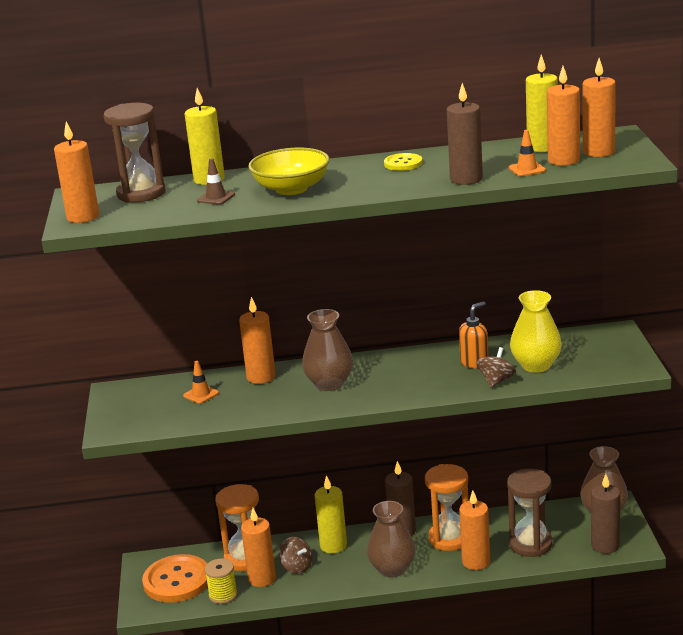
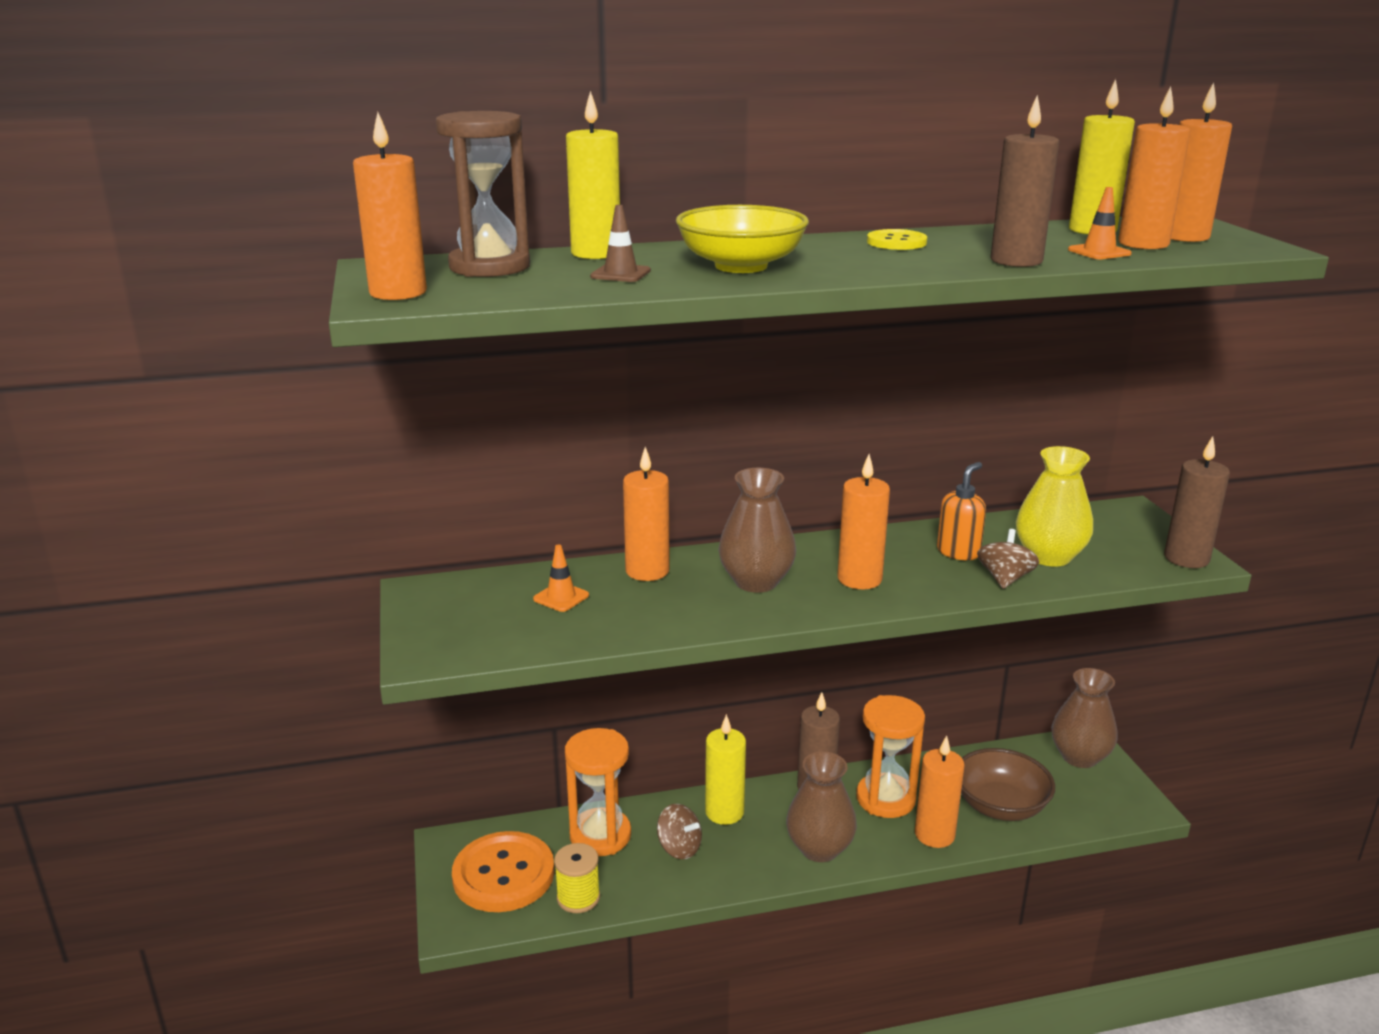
camera: 10 degrees left, 0 degrees up
orange candle [241,508,276,587] -> orange candle moved to [838,454,890,589]
brown hourglass [507,469,552,557] -> brown bowl [961,748,1055,821]
brown candle [591,474,620,554] -> brown candle moved to [1164,436,1230,568]

